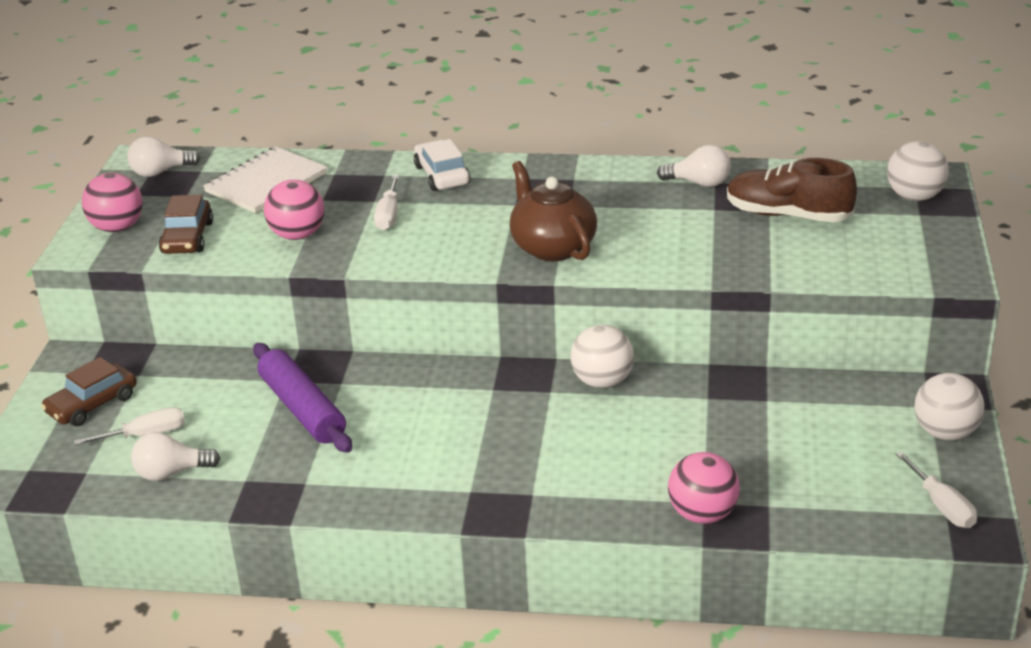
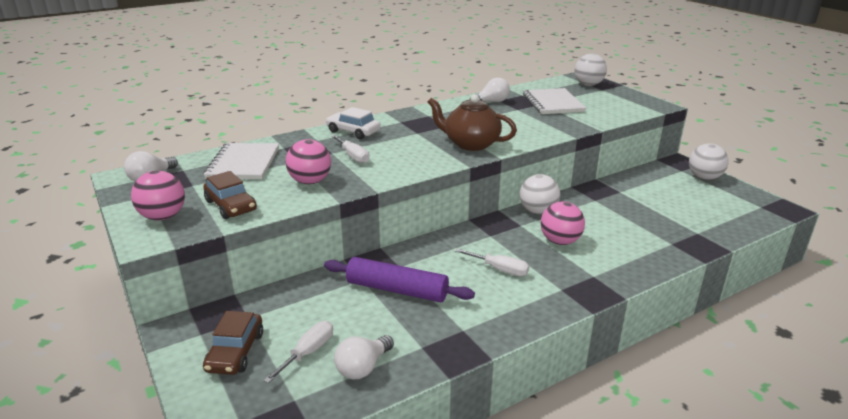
camera: 40 degrees left, 5 degrees down
pink ball [668,452,740,524] -> pink ball moved to [540,201,585,245]
brown shoe [727,158,857,222] -> white notebook [523,88,586,114]
white screwdriver [896,451,977,528] -> white screwdriver moved to [455,248,529,276]

